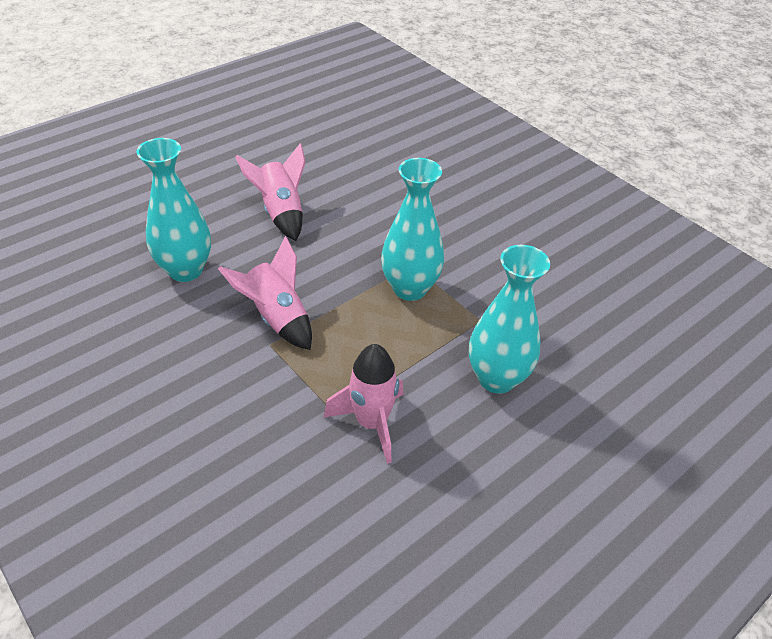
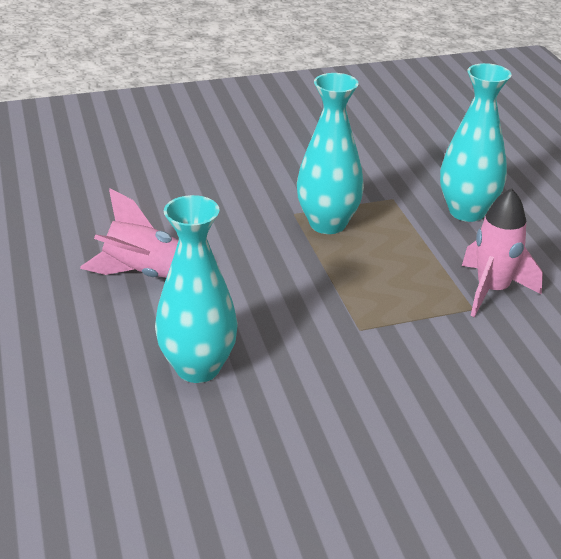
camera: 65 degrees left, 10 degrees down
pink rocket [218,236,312,350] -> none

